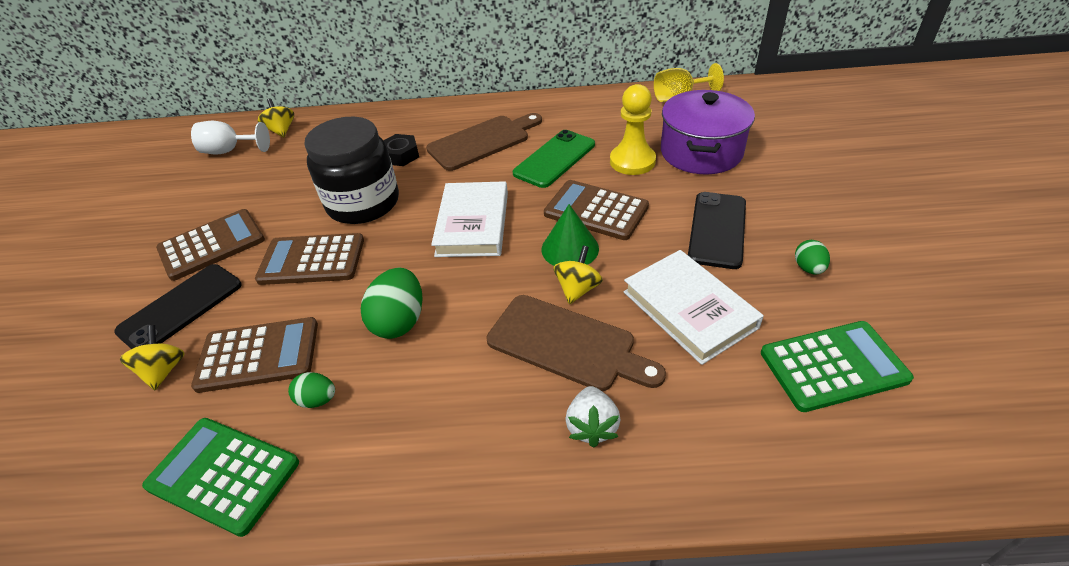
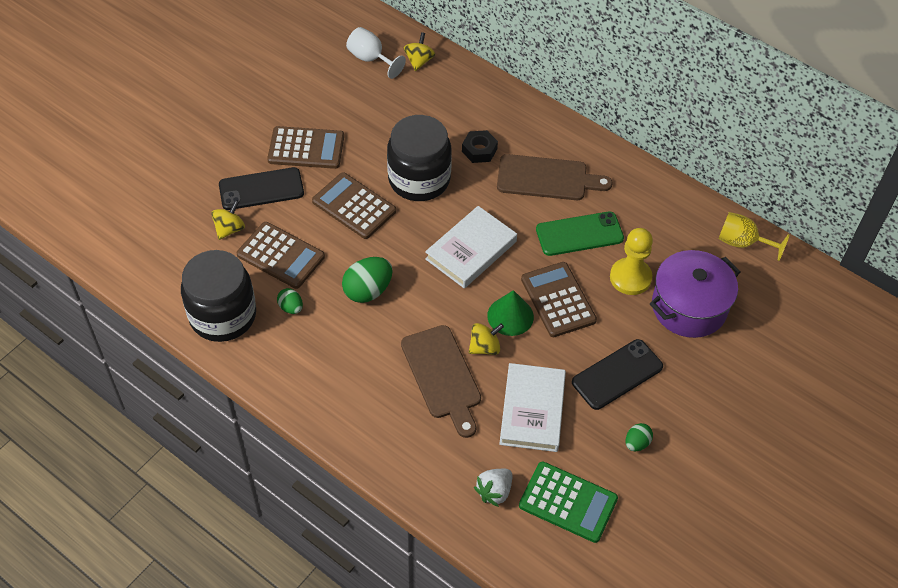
camera: 35 degrees right, 10 degrees up
green calculator [142,418,299,537] -> black jar [181,250,256,342]
white strawberry [566,386,621,448] -> white strawberry moved to [474,469,513,507]

